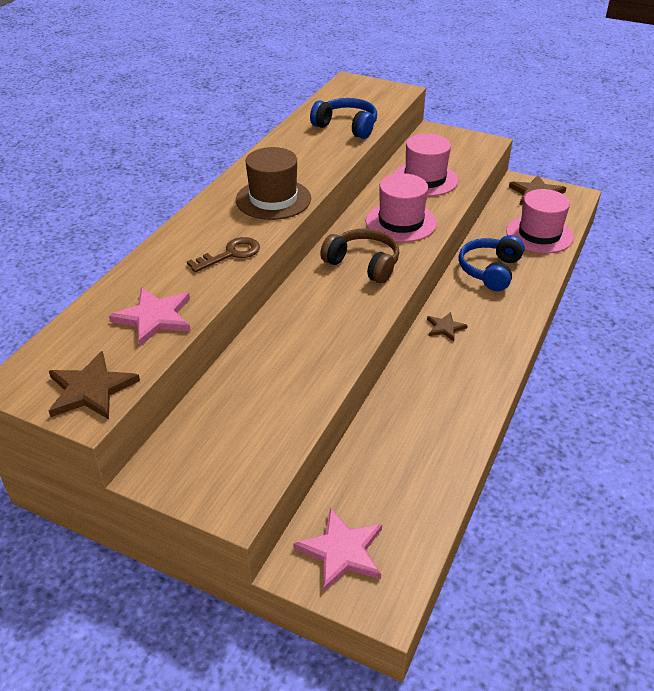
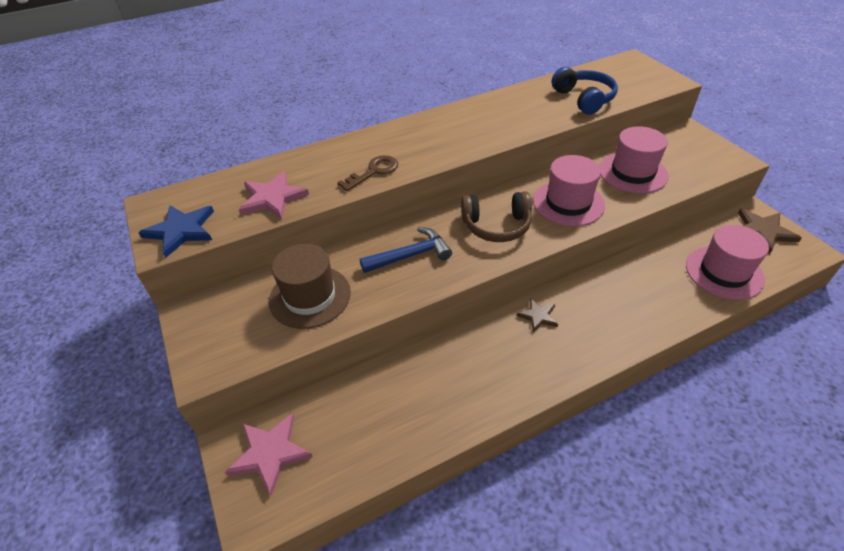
camera: 40 degrees right, 5 degrees up
brown star [49,351,140,420] -> blue star [138,205,214,258]
brown key [187,237,260,272] -> brown key turned 45 degrees counterclockwise [337,155,398,191]
brown hat [236,147,311,220] -> brown hat moved to [269,244,351,329]
brown headphones [320,229,399,284] -> brown headphones turned 105 degrees clockwise [461,191,532,242]
blue headphones [459,235,525,291] -> none
none -> blue hammer [360,227,452,273]

